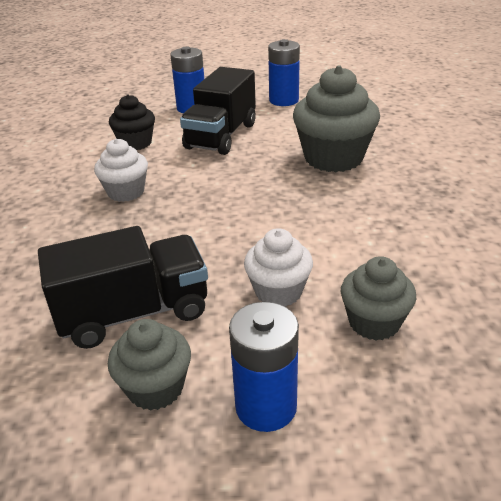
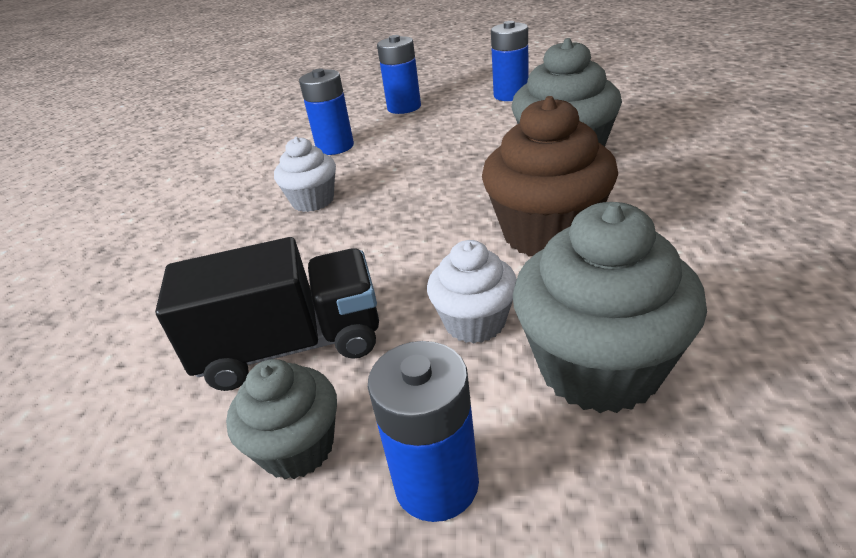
camera: 10 degrees right, 0 degrees up
black cupcake [109,94,155,150] -> blue battery [299,68,354,155]
black truck [180,67,256,155] -> none
grey cupcake [341,256,416,340] -> grey cupcake [513,202,707,413], size x1.71
none -> brown cupcake [482,96,618,256]

